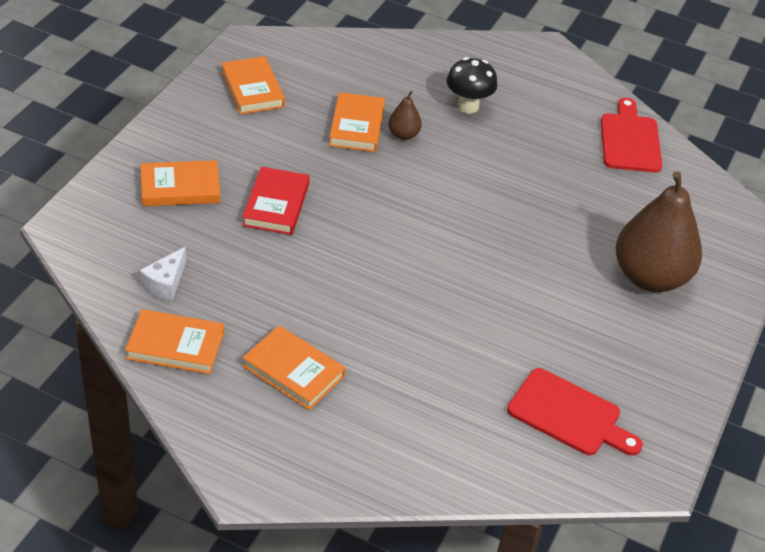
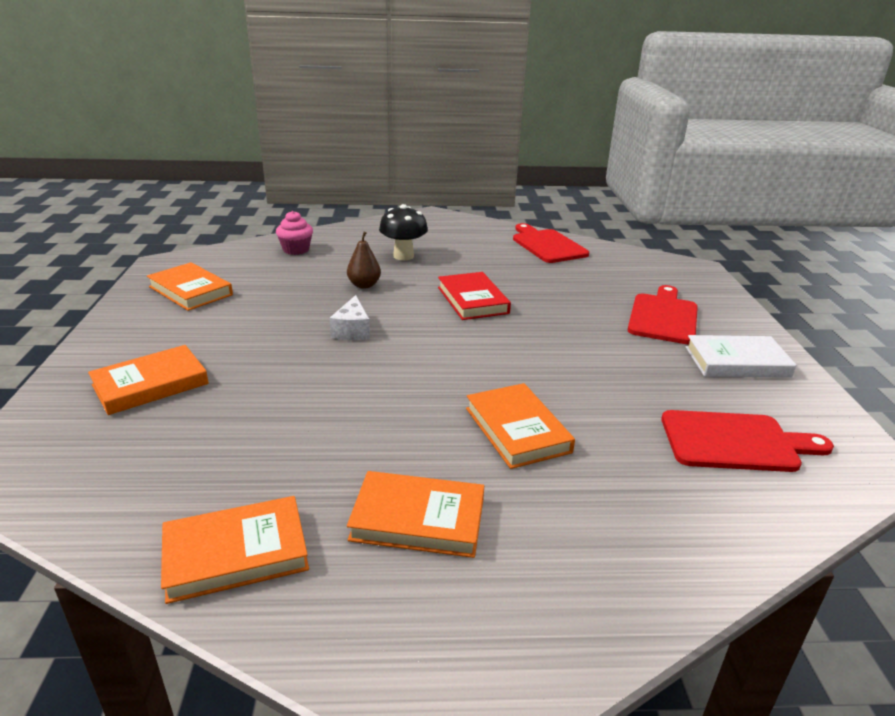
camera: 25 degrees left, 15 degrees down
white cheese [139,247,186,301] -> white cheese moved to [329,295,370,340]
red book [242,167,309,235] -> red book moved to [438,272,511,320]
orange book [329,92,385,152] -> orange book moved to [466,383,575,469]
brown pear [615,171,702,292] -> red cutting board [628,285,698,344]
none -> pink cupcake [276,211,313,255]
none -> white book [685,335,796,378]

